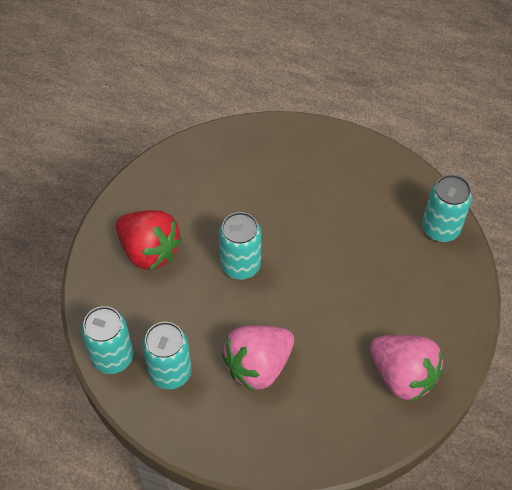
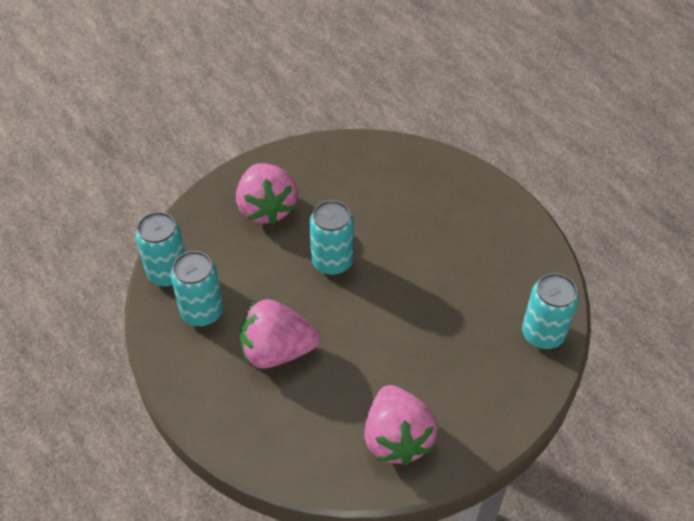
camera: 35 degrees right, 5 degrees down
red strawberry [116,210,182,270] -> pink strawberry [236,163,297,225]

